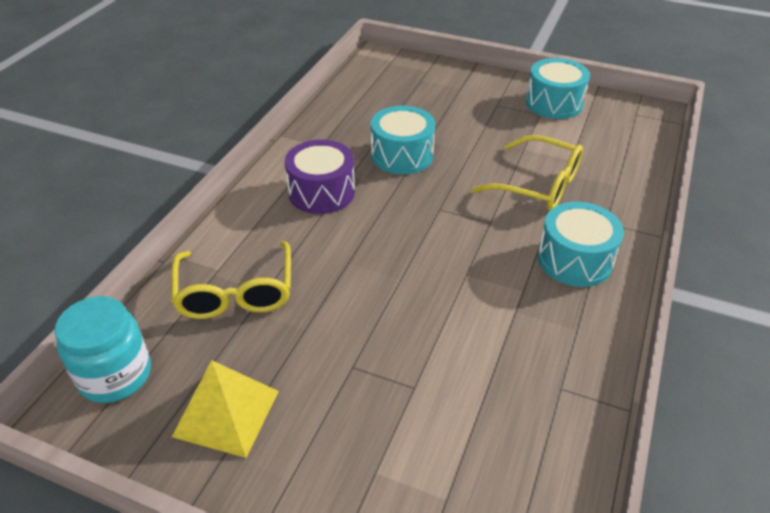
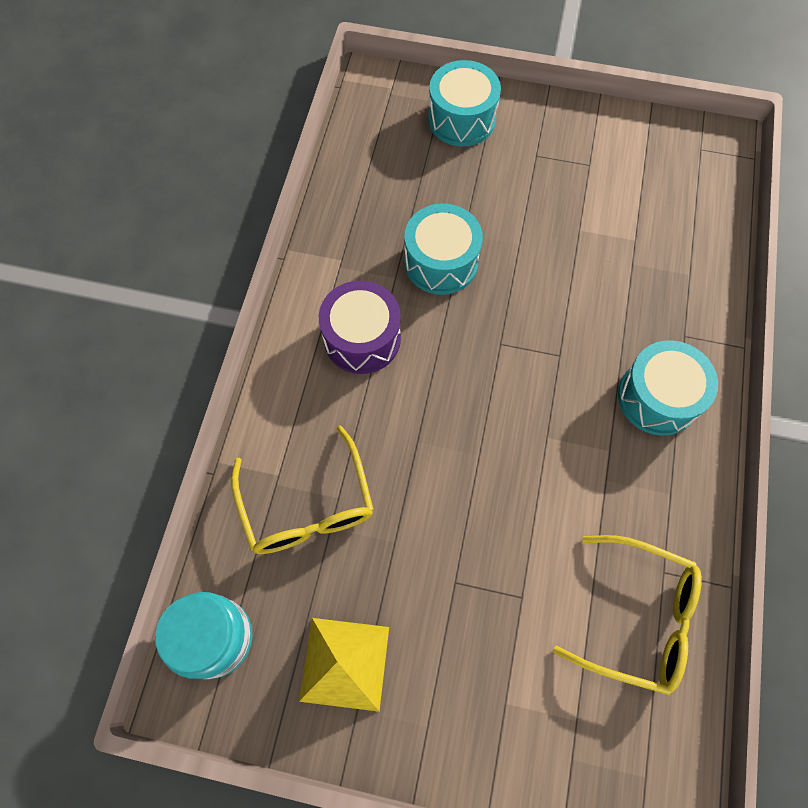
camera: 10 degrees left, 25 degrees up
yellow glasses [472,135,583,211] -> yellow glasses moved to [553,535,702,695]
turquoise drum [526,58,590,119] -> turquoise drum moved to [428,60,501,147]

